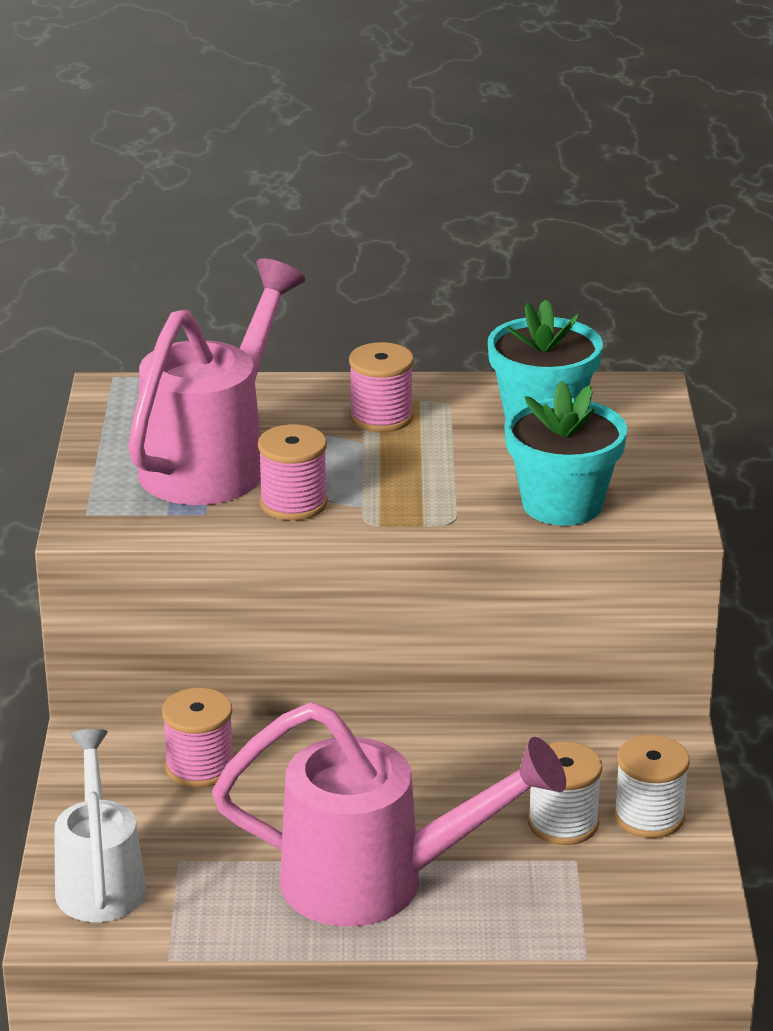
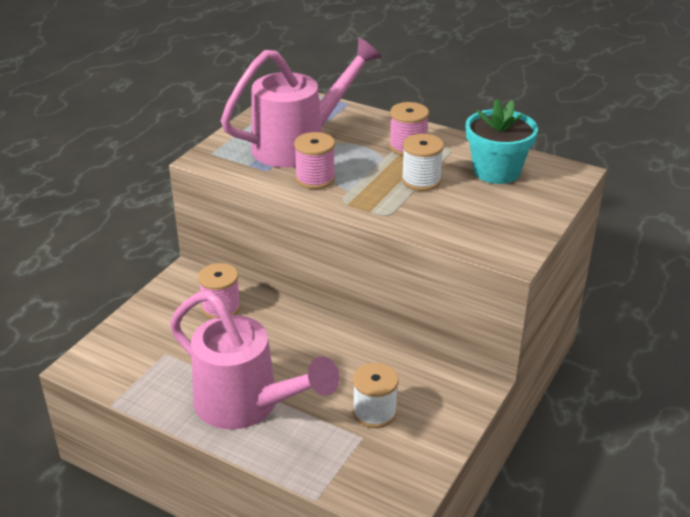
camera: 30 degrees right, 5 degrees up
white watering can [54,729,146,922] -> none
turquoise flower pot [504,380,627,526] -> none
white spool [614,735,690,838] -> white spool moved to [402,134,444,191]

